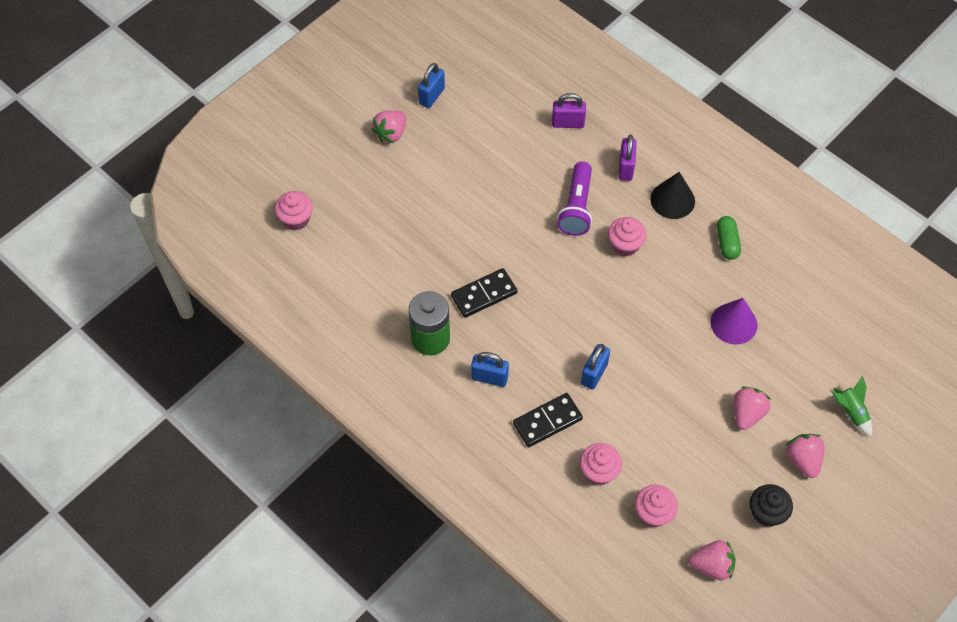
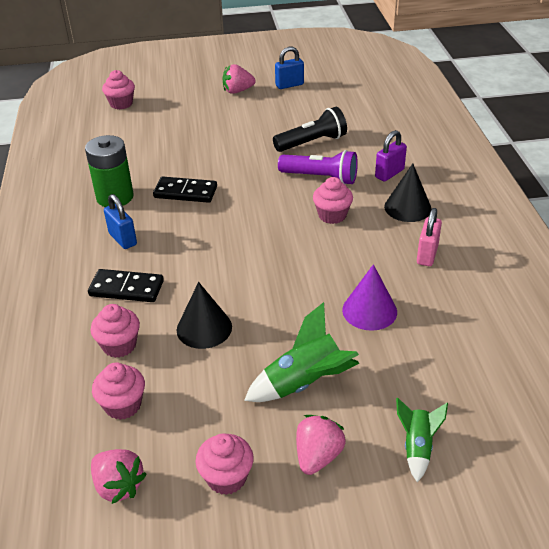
camera: 40 degrees right, 20 degrees down
purple padlock [552,93,586,128] -> none
purple flashlight [557,161,592,236] -> purple flashlight turned 120 degrees counterclockwise [278,150,358,184]
blue padlock [581,344,610,390] -> none
green capsule [717,216,741,260] -> pink padlock [417,208,442,266]
pink strawberry [734,387,771,430] -> green rocket [244,302,360,402]
black cupcake [750,484,793,527] -> pink cupcake [196,434,254,495]
none -> black cone [177,282,232,349]
none -> black flashlight [273,107,347,152]

